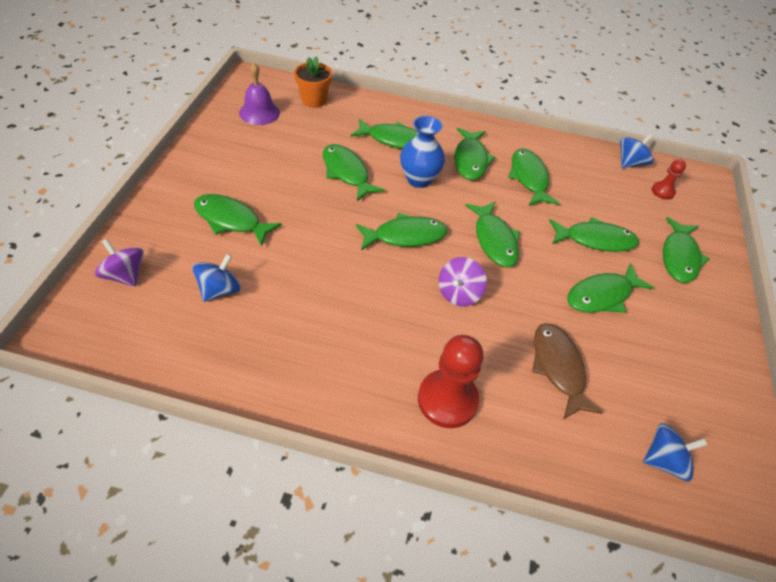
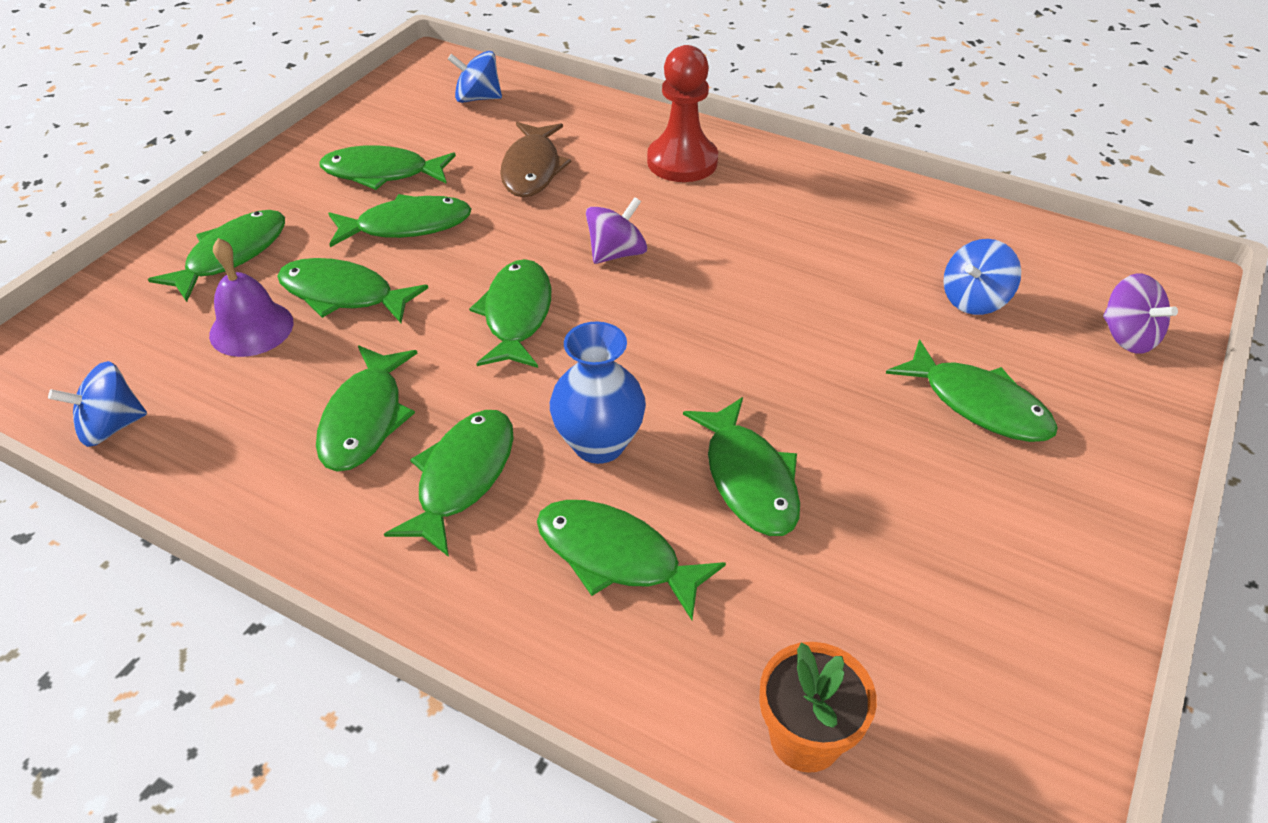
camera: 160 degrees left, 5 degrees down
purple bell [239,63,280,125] -> purple bell moved to [209,238,293,357]
green fish [356,213,448,251] -> green fish moved to [319,145,456,190]
red pawn [652,159,686,200] -> none

